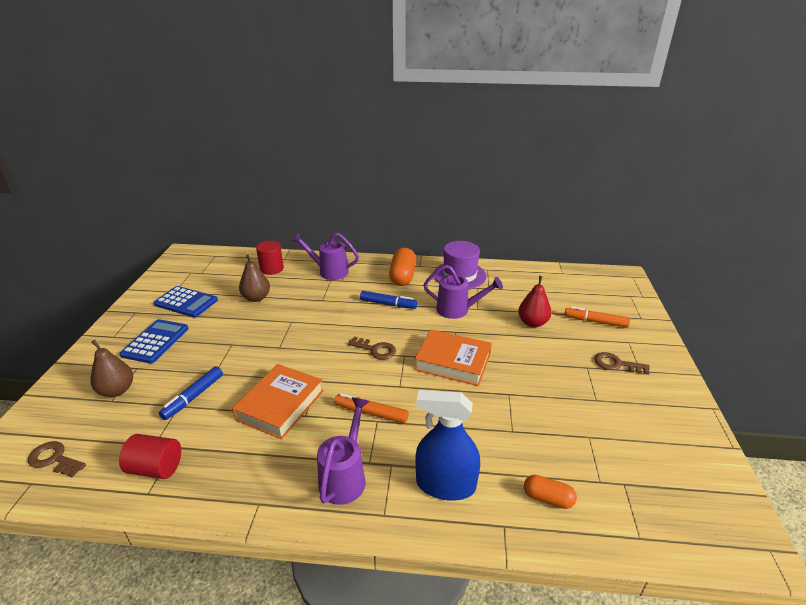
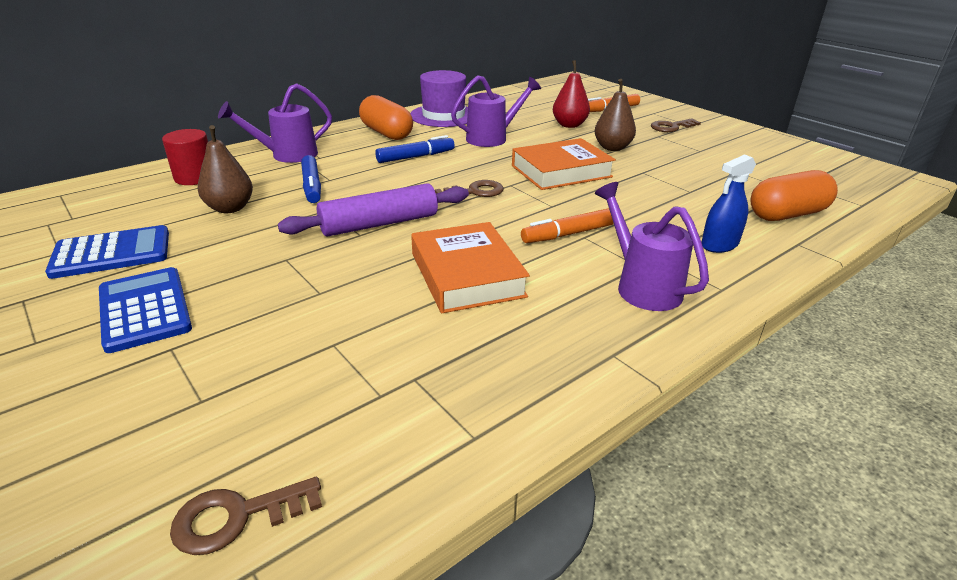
camera: 45 degrees left, 0 degrees up
brown pear [90,340,133,397] -> brown pear moved to [594,79,636,151]
red cylinder [119,434,181,479] -> none
blue marker [159,366,223,420] -> blue marker moved to [301,155,321,203]
blue spray bottle [416,390,480,501] -> blue spray bottle [702,154,756,253], size x0.63
orange capsule [524,475,577,509] -> orange capsule [751,170,838,221], size x1.70
none -> purple rolling pin [278,183,469,237]

